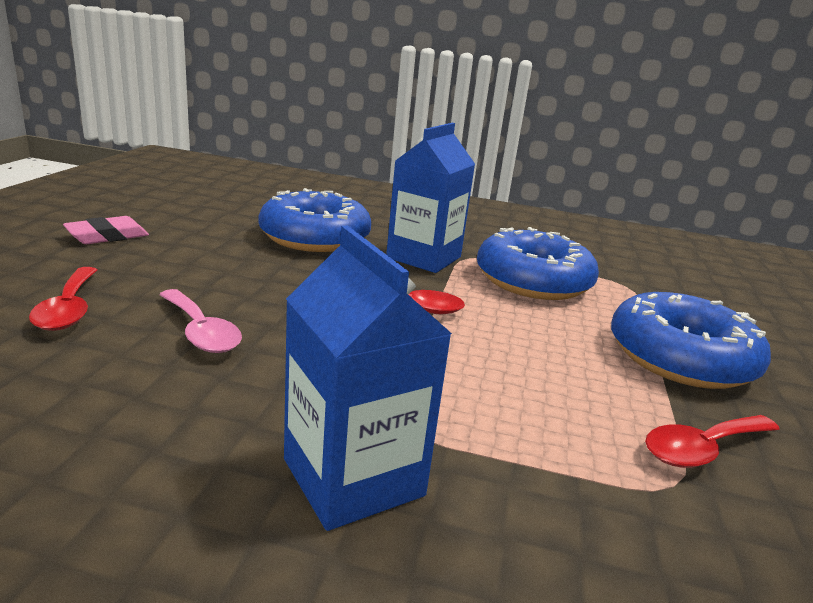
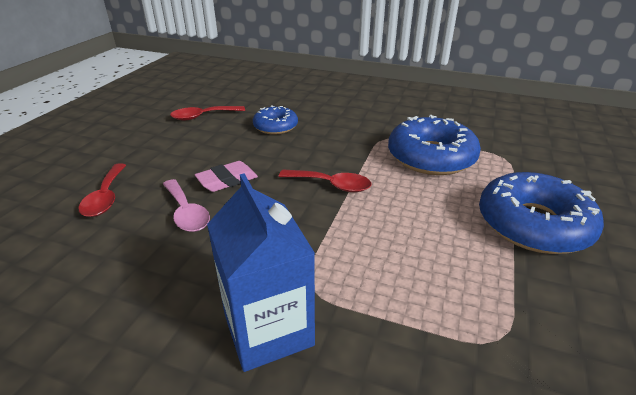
camera: 10 degrees right, 10 degrees up
pink eraser [63,216,149,244] -> pink eraser moved to [195,161,258,192]
blue donut [259,188,371,252] -> blue donut [253,106,298,135], size x0.57
blue carton [386,123,475,273] -> none
red spoon [645,415,780,468] -> red spoon moved to [170,106,245,120]

